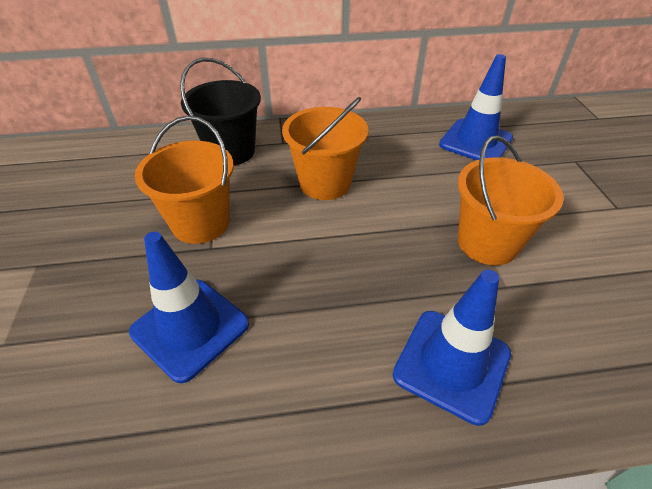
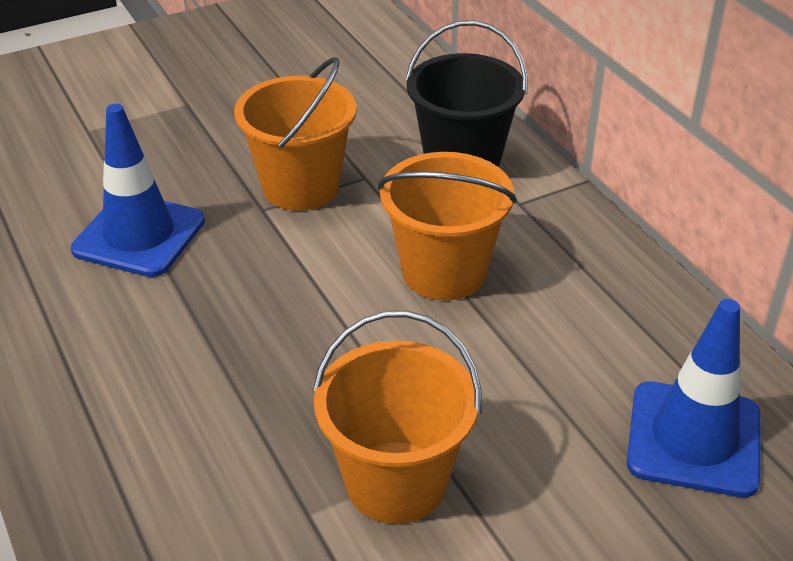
camera: 70 degrees right, 5 degrees down
blue traffic cone [393,270,511,426] -> none

